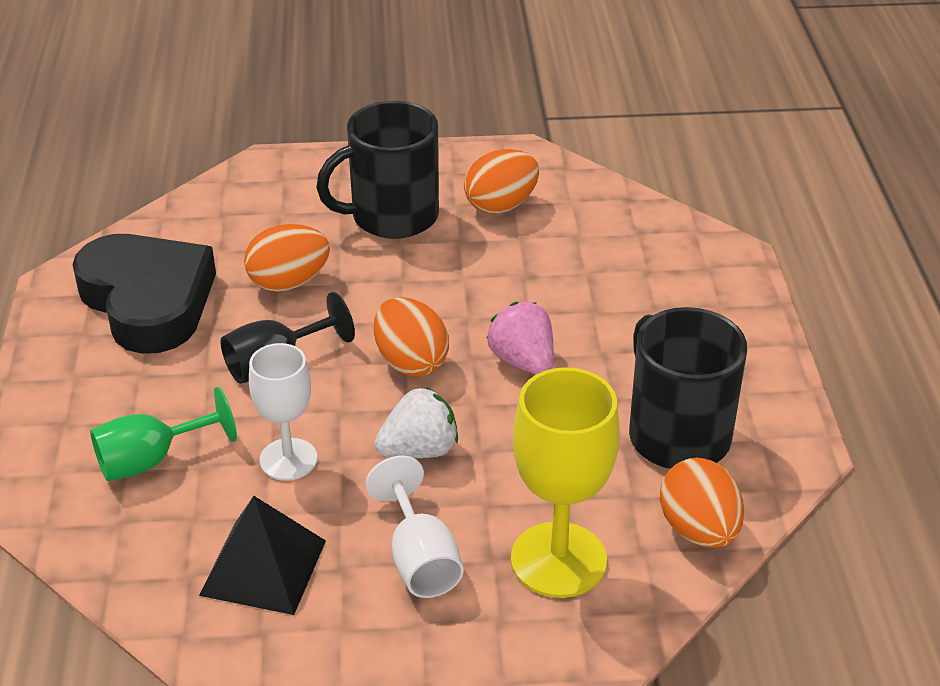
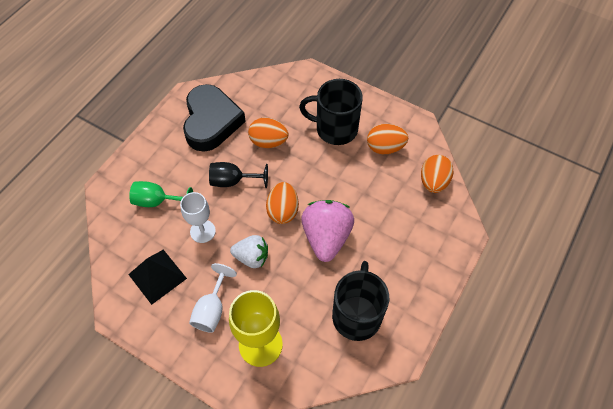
camera: 35 degrees right, 20 degrees up
pink strawberry [486,302,554,374] -> pink strawberry [301,200,354,262], size x1.61
orange egg [660,458,744,548] -> orange egg moved to [421,155,454,193]

